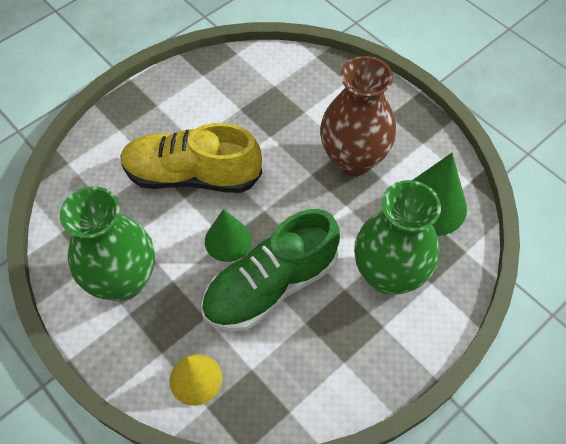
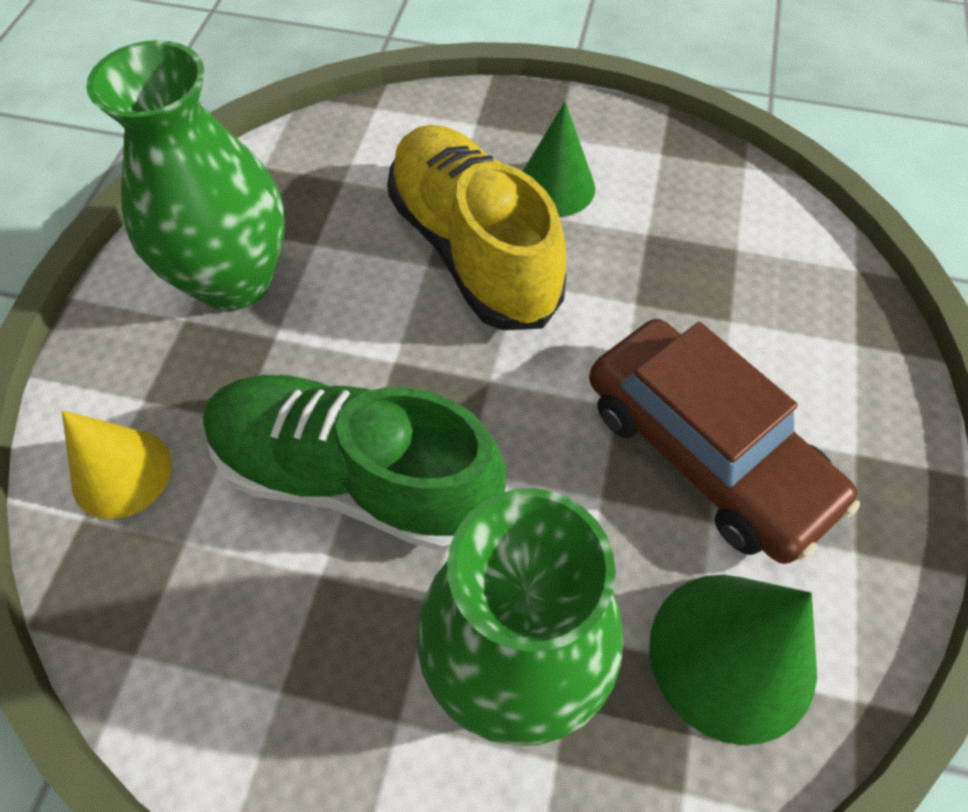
camera: 55 degrees right, 0 degrees up
green cone [205,209,252,262] -> green cone moved to [523,102,595,217]
brown vase [320,56,396,176] -> brown car [589,319,860,564]

